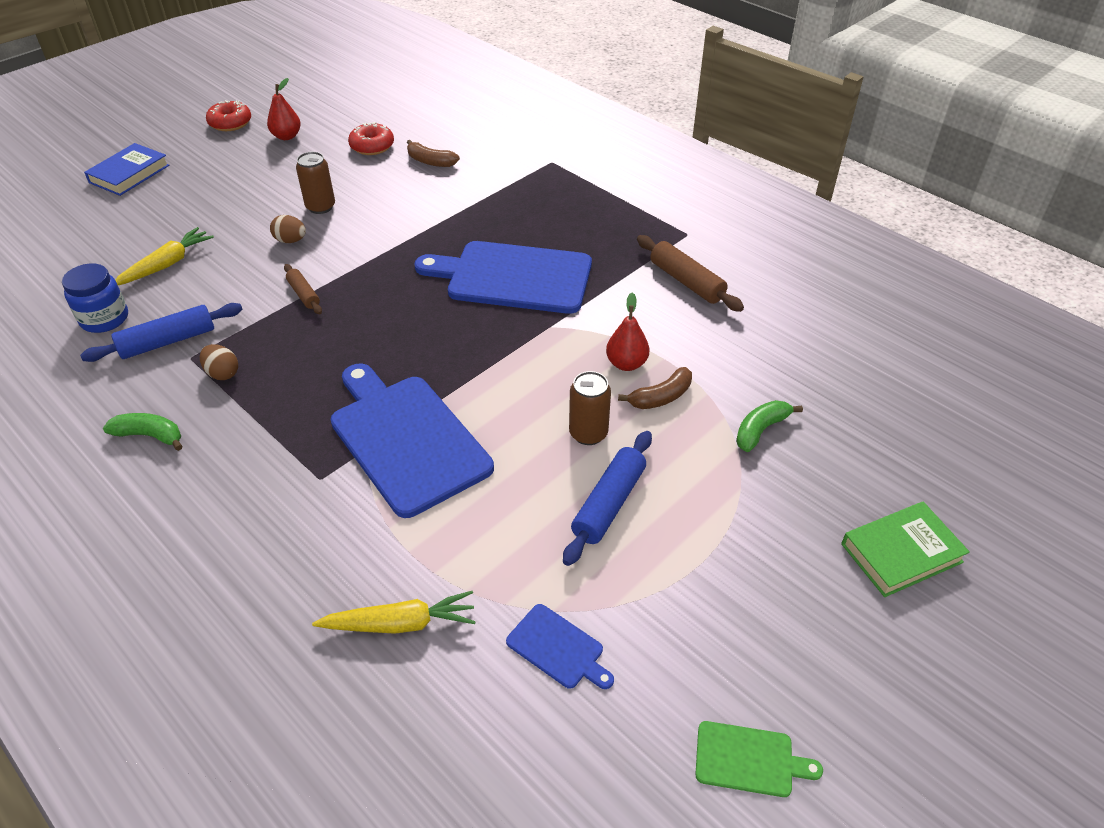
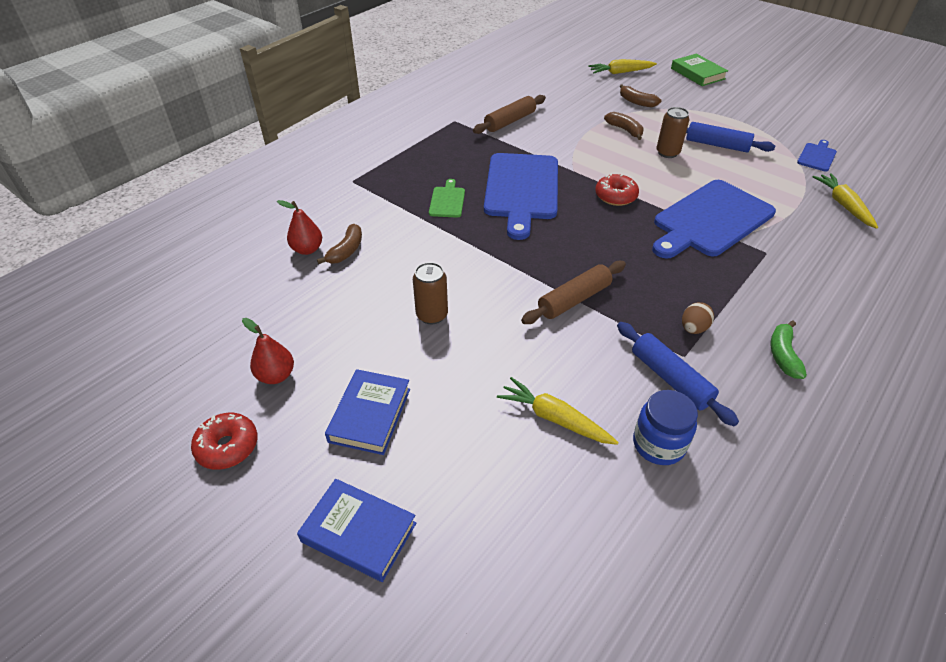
camera: 95 degrees left, 0 degrees up
brown egg [270,215,306,243] -> none
brown rolling pin [284,264,322,314] -> brown rolling pin [521,261,626,324], size x1.66
red donut [348,122,394,155] -> red donut moved to [595,174,639,206]
red pear [606,293,649,371] -> red pear moved to [277,200,322,255]
green cutting board [695,721,823,797] -> green cutting board moved to [429,179,465,218]
green banana [736,400,803,452] -> brown banana [620,84,661,107]
none -> blue book [325,369,410,455]
none -> yellow carrot [588,59,657,74]

